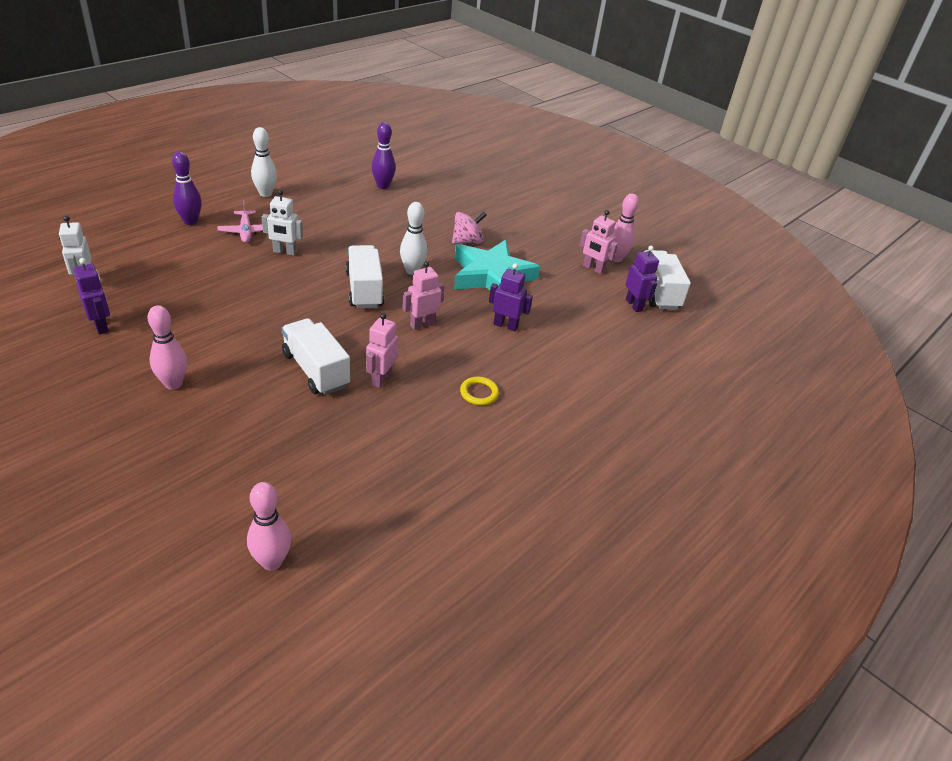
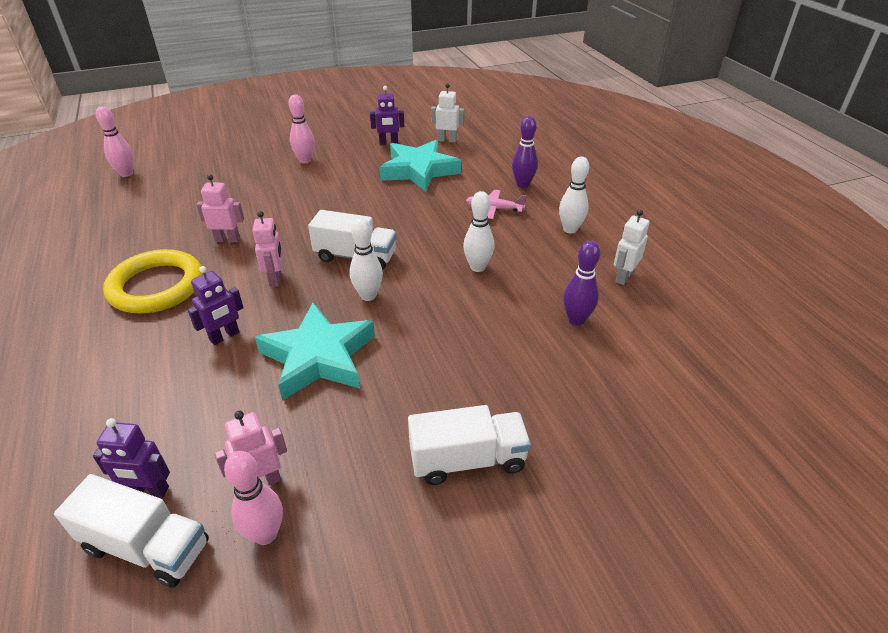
camera: 120 degrees right, 0 degrees up
white robot [262,190,303,256] -> white robot moved to [614,210,650,285]
white truck [282,318,350,395] -> white truck moved to [408,405,531,485]
pink robot [366,313,398,388] -> pink robot turned 45 degrees counterclockwise [197,174,244,242]
pink spinning top [452,212,487,244] -> none
yellow ring [460,377,499,405] -> yellow ring [103,249,203,314], size x2.44
none -> turquoise star [380,140,461,192]
none -> white bowling pin [463,191,495,272]

